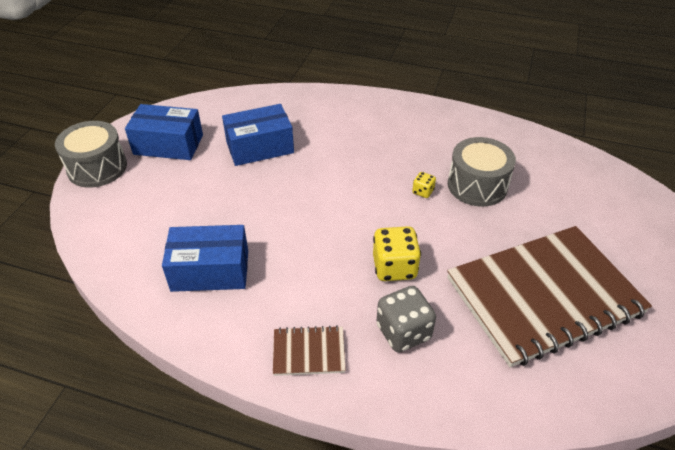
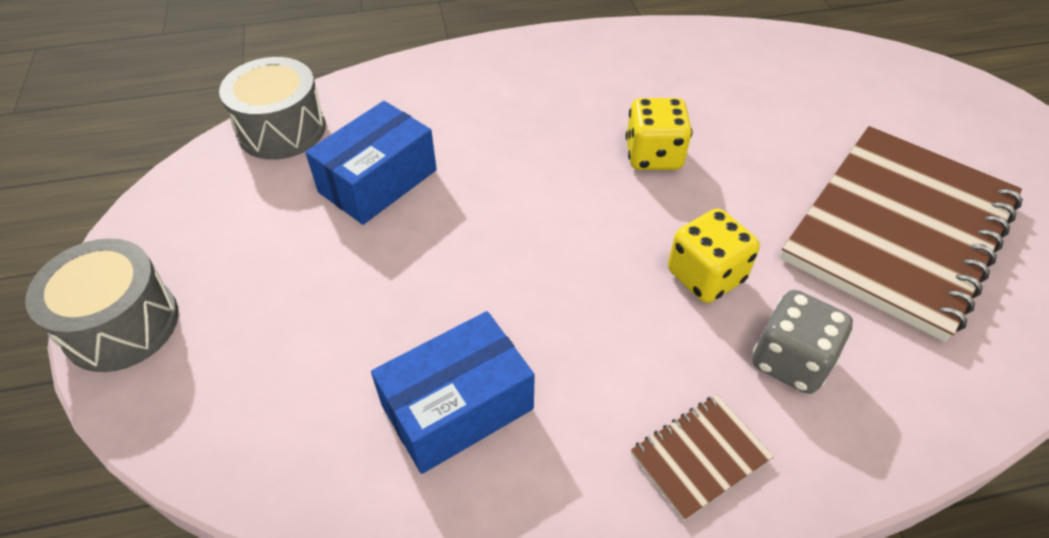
camera: 30 degrees left, 5 degrees up
blue box [125,104,203,160] -> none
yellow dice [412,172,436,198] -> yellow dice [626,98,692,170], size x1.99
grey drum [448,137,516,207] -> grey drum moved to [219,57,326,160]

